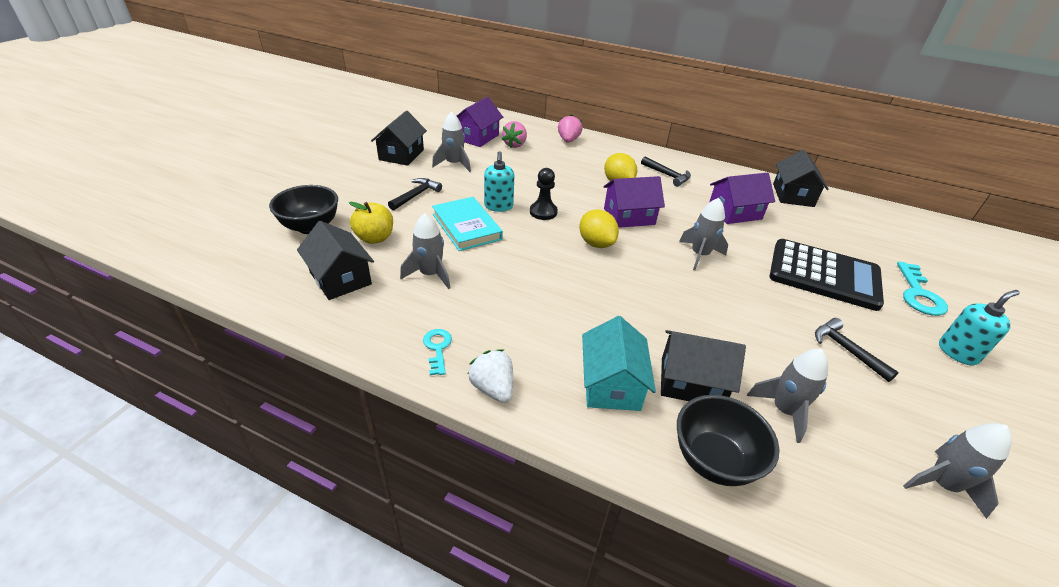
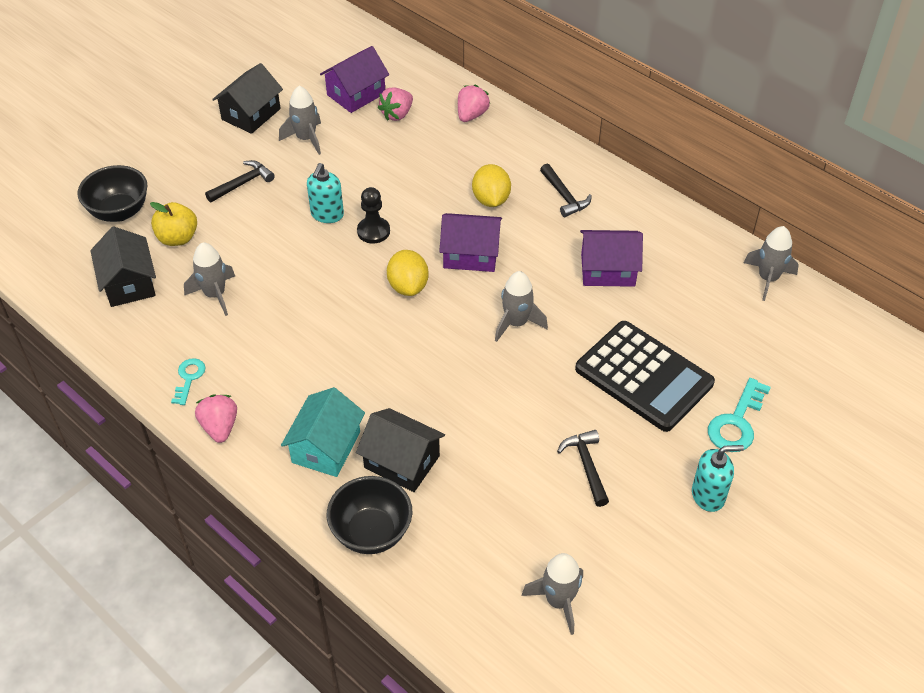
camera: 20 degrees right, 10 degrees up
turquoise book [432,197,503,251] -> none
white strawberry [467,349,513,403] -> pink strawberry [195,394,237,443]
grey rocket [747,349,828,443] -> grey rocket moved to [744,226,799,301]
black house [773,150,829,207] -> none

